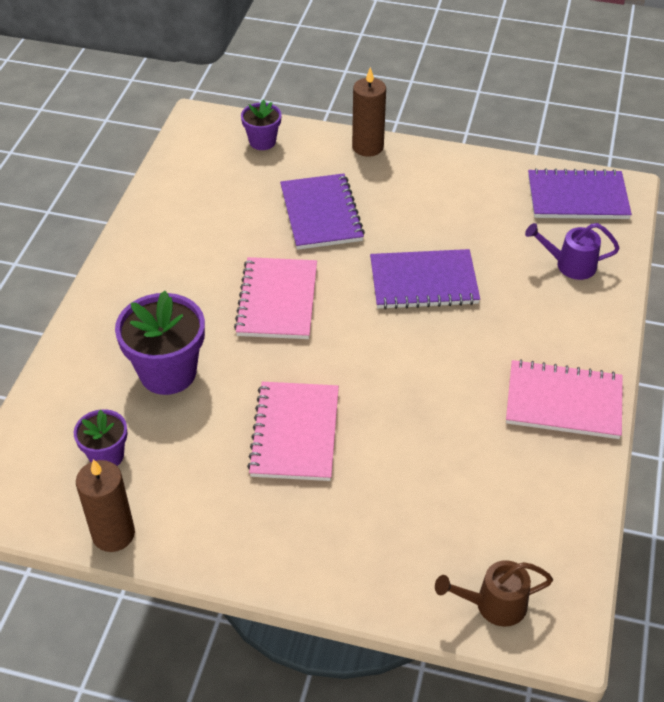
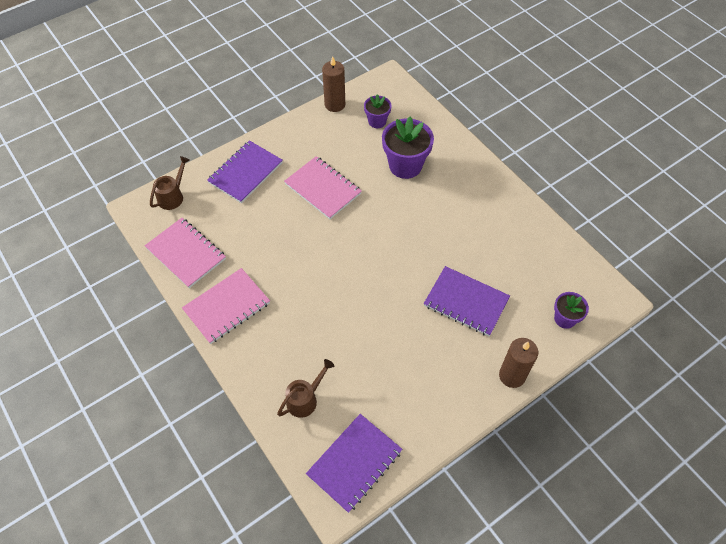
camera: 130 degrees right, 10 degrees up
pink notebook [234,257,317,339] -> pink notebook moved to [145,218,226,288]
purple notebook [370,249,480,309] -> purple notebook moved to [207,140,283,203]
purple watering can [525,223,620,280] -> brown watering can [277,359,334,418]

